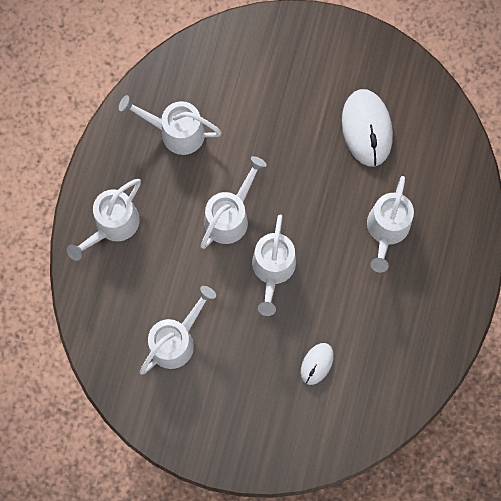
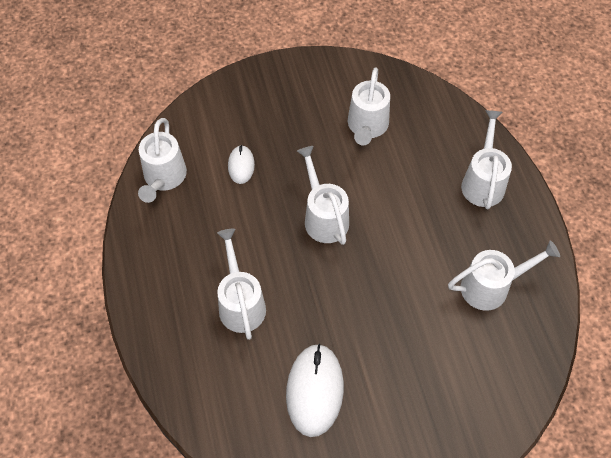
camera: 150 degrees right, 15 degrees down
white watering can [201,156,267,249] -> white watering can moved to [138,118,187,203]
white mouse [342,89,393,167] -> white mouse turned 45 degrees clockwise [286,344,344,437]

